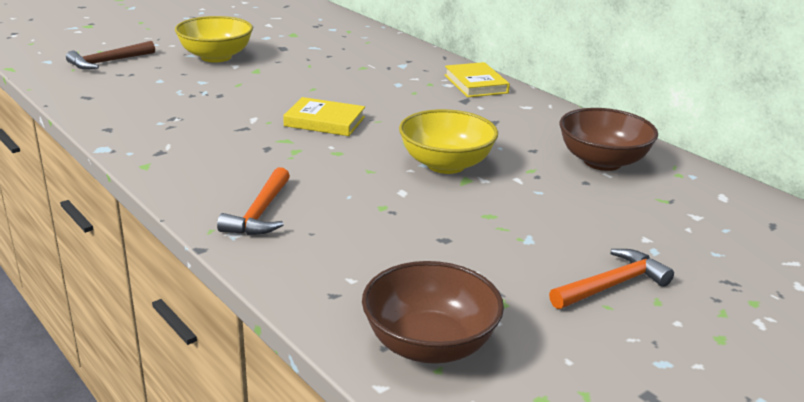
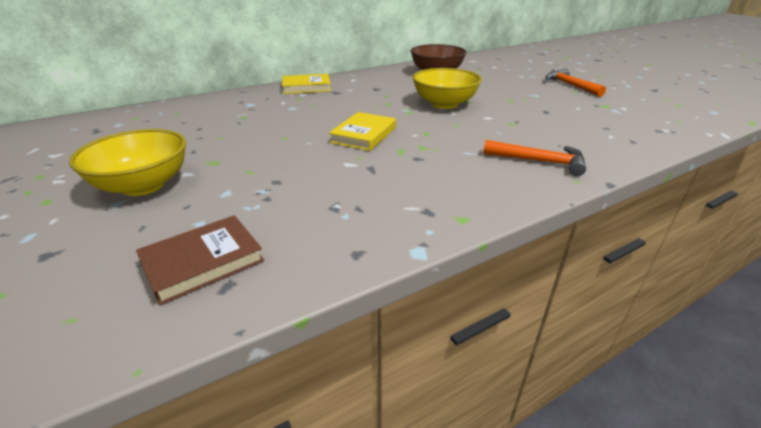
camera: 80 degrees left, 5 degrees up
brown hammer [66,41,155,70] -> none
brown bowl [362,261,504,364] -> none
none -> brown book [136,215,264,305]

